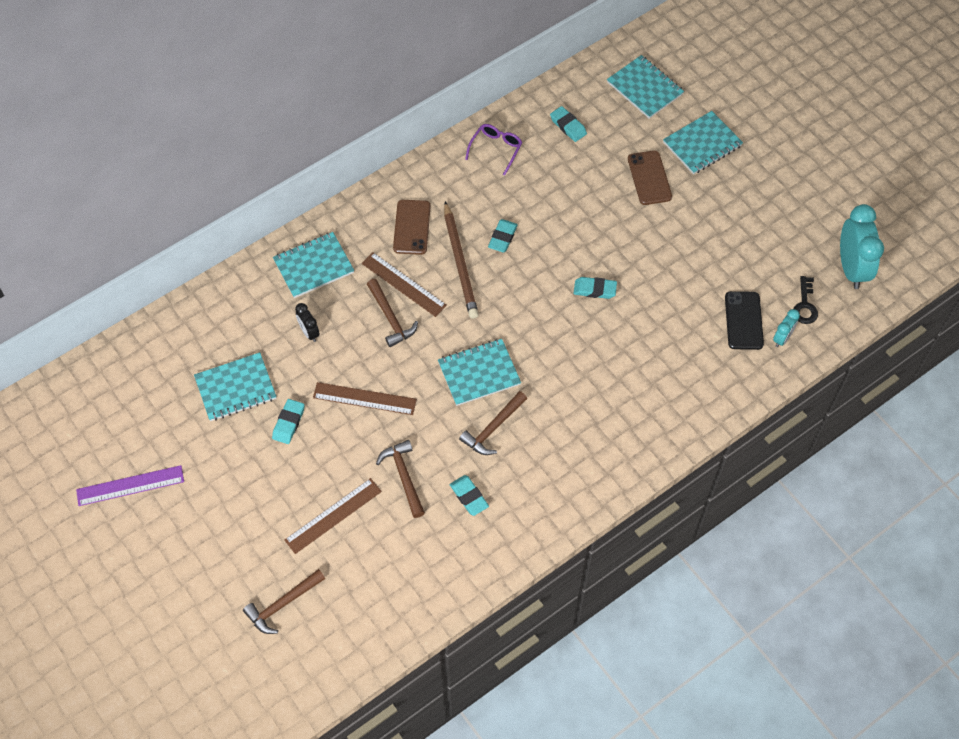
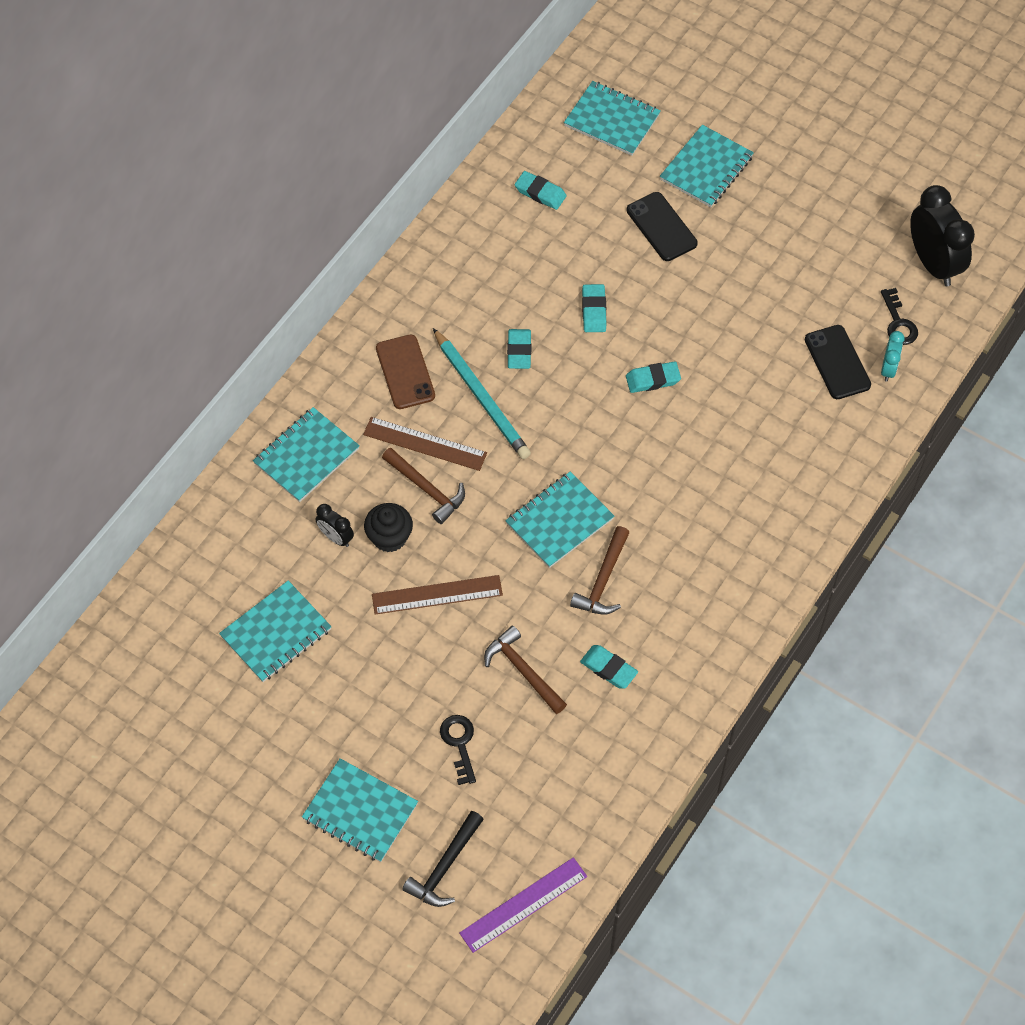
camera: 20 degrees left, 0 degrees up
purple ruler [76,465,184,506] -> purple ruler moved to [459,857,587,953]
brown hammer [243,569,325,634] -> black hammer [402,811,484,907]
turquoise eraser [272,399,305,444] -> turquoise eraser moved to [582,284,606,332]
brown ruler [284,478,382,554] -> black key [440,715,476,785]
brown pencil [444,201,479,319] -> turquoise pencil [433,328,531,459]
purple glasses [465,124,522,175] -> none
brown phone [628,150,672,205] -> black phone [627,192,698,261]
turquoise clock [840,204,884,289] -> black clock [910,185,975,286]
none -> turquoise notebook [302,758,418,862]
none -> black cupcake [364,503,413,552]

